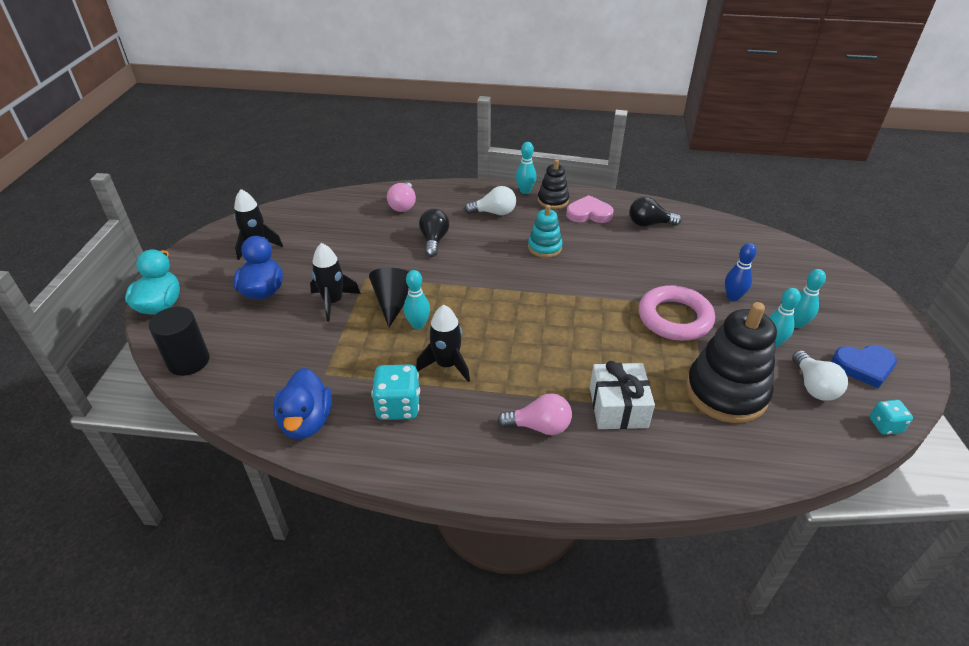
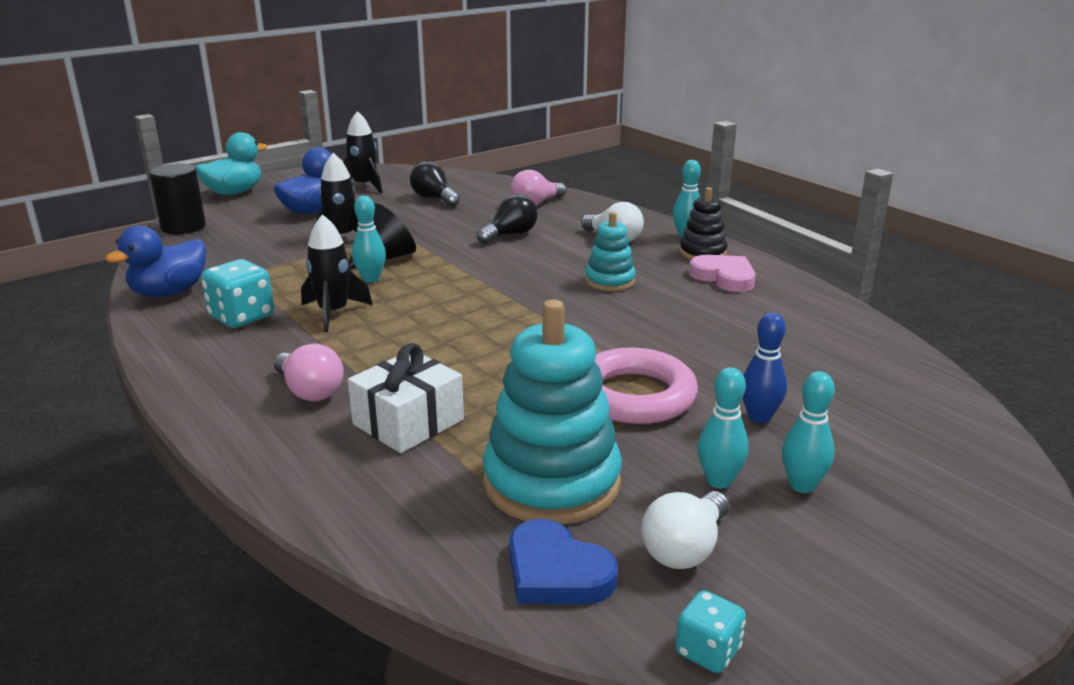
camera: 45 degrees right, 15 degrees down
black light bulb [629,197,682,227] -> black light bulb moved to [410,161,460,207]
black stacking toy [686,302,777,423] -> turquoise stacking toy [483,300,622,524]
blue heart [832,345,897,389] -> blue heart moved to [509,519,618,604]

